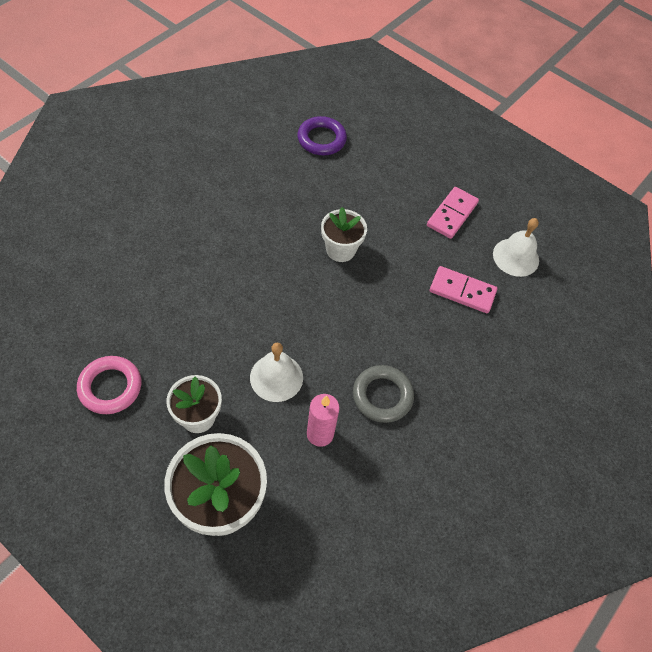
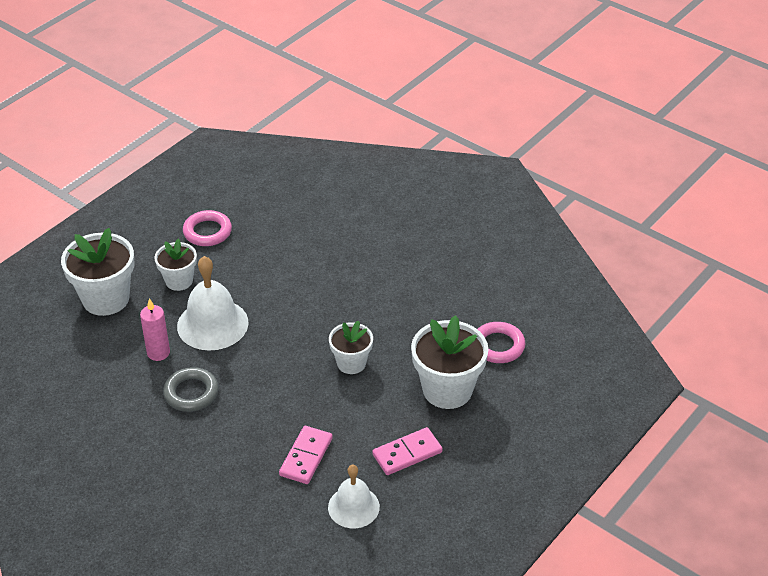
camera: 95 degrees right, 15 degrees down
white bell [250,342,303,402] -> white bell [177,256,248,351], size x1.56
purple ring [297,116,347,155] -> pink ring [477,322,525,363]
pink domino [427,187,479,239] -> pink domino turned 60 degrees counterclockwise [372,427,443,475]
none -> white flower pot [411,315,488,409]

